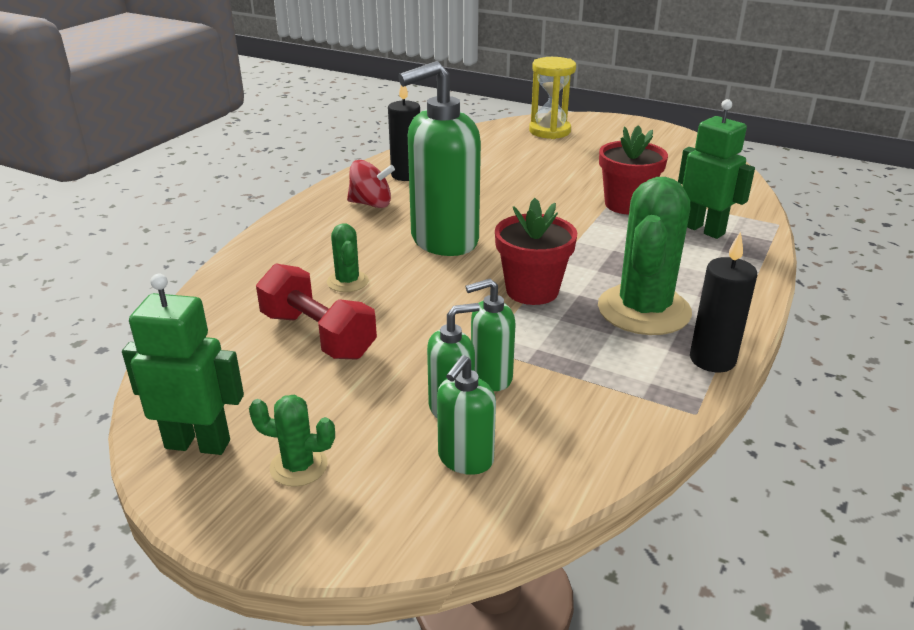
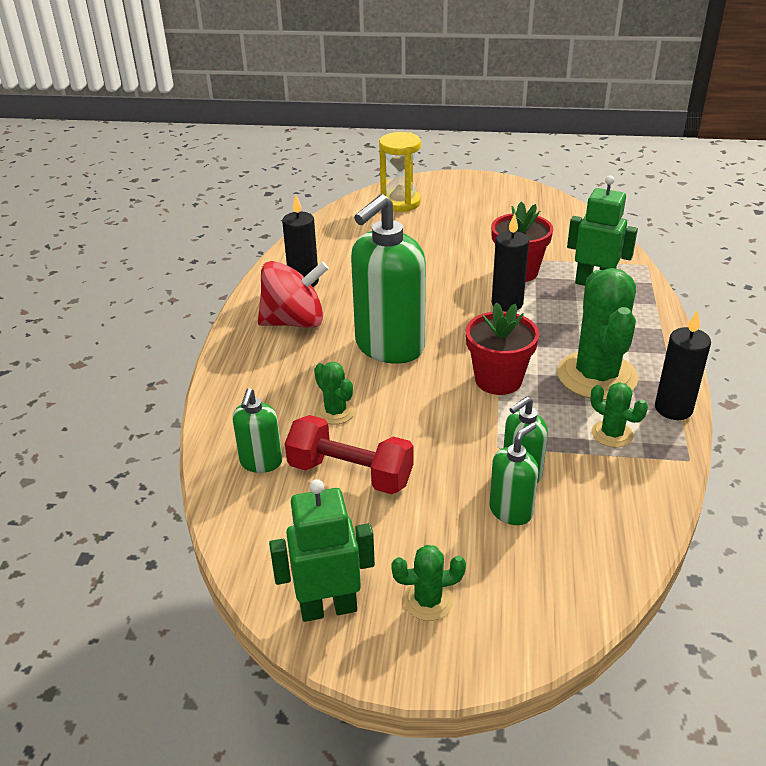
camera: 20 degrees left, 5 degrees up
red spinning top [347,160,395,208] -> red spinning top [258,261,329,328], size x1.51
green soap dispenser [437,355,496,475] -> green soap dispenser moved to [232,388,282,473]
none -> black candle [492,213,529,312]
none -> green cactus [591,382,648,448]

